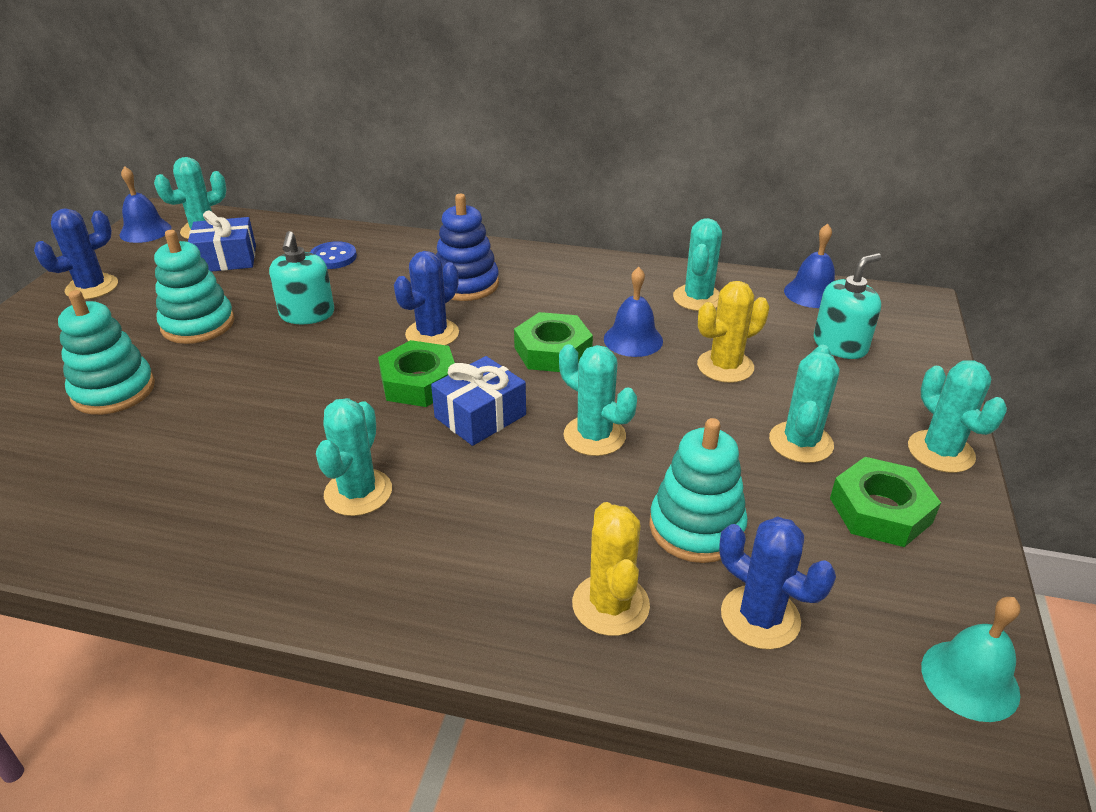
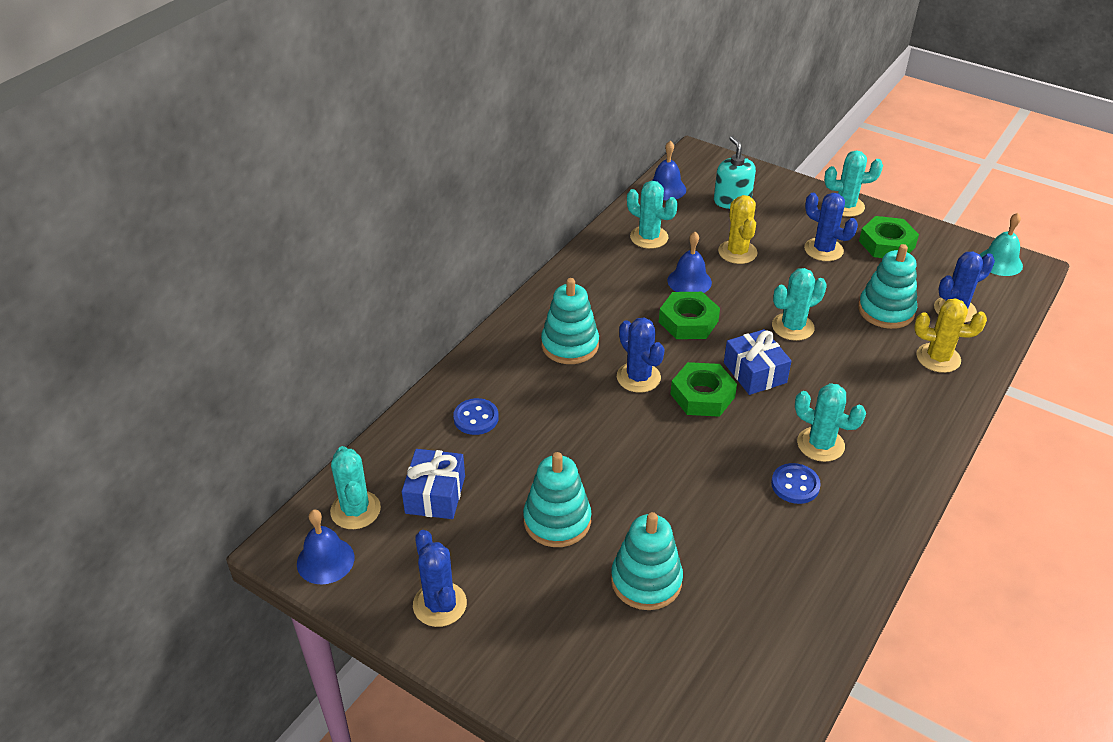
camera: 70 degrees left, 5 degrees up
turquoise soap dispenser [269,231,334,324] -> none
blue stacking toy [436,194,499,301] -> turquoise stacking toy [541,278,599,364]
turquoise cactus [769,345,839,463] -> blue cactus [804,193,858,261]
none -> blue button [771,463,821,504]

